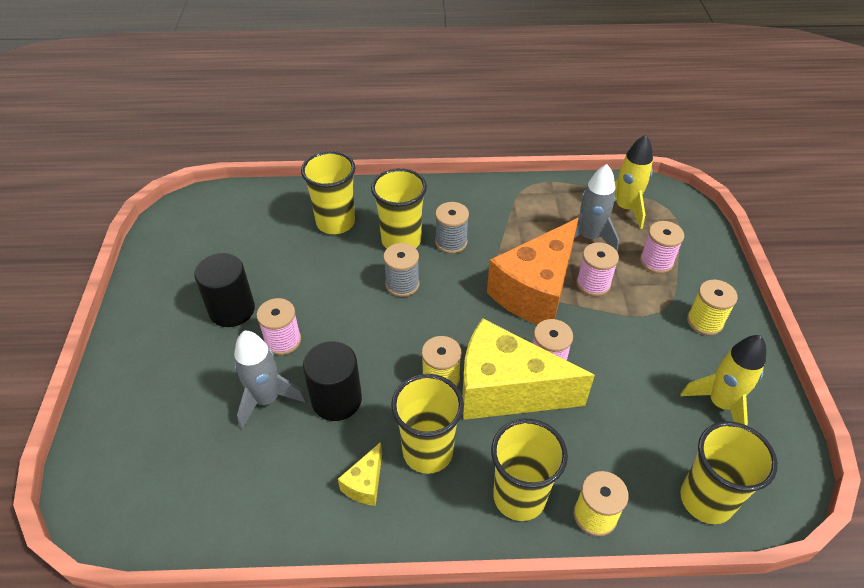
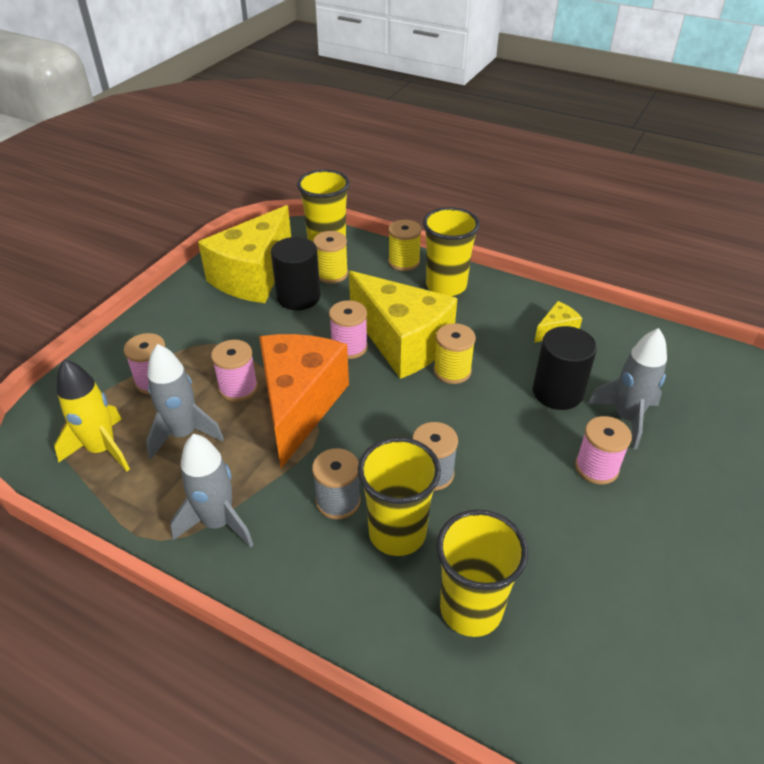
camera: 150 degrees left, 5 degrees down
black cylinder [194,253,255,327] -> black cylinder moved to [271,237,320,310]
yellow cup [391,374,464,474] -> none
orange cheese [487,218,579,325] -> orange cheese turned 60 degrees counterclockwise [259,334,349,468]
yellow rocket [680,335,766,425] -> yellow cheese [198,205,291,303]
yellow spool [687,280,738,336] -> yellow spool moved to [313,231,348,284]
none -> grey rocket [170,434,253,548]

